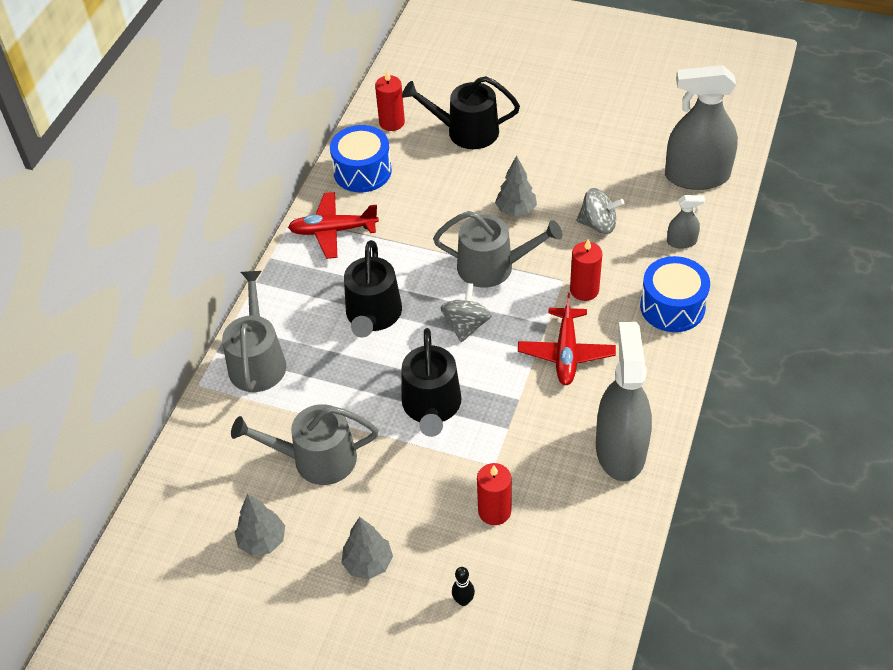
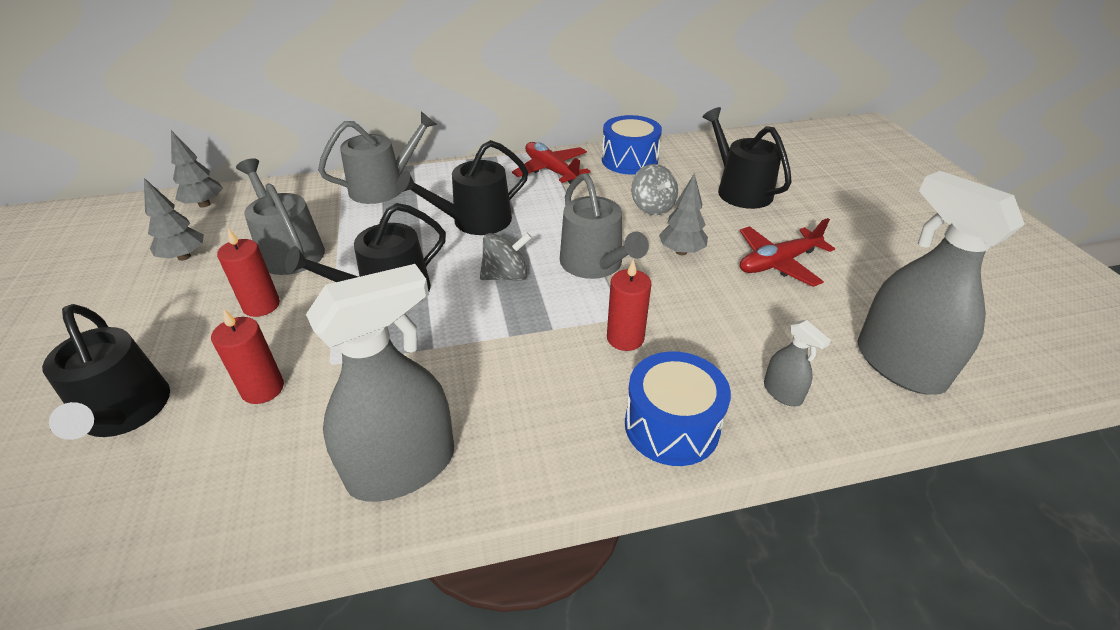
camera: 55 degrees right, 10 degrees down
grey tree [341,517,393,579] -> grey tree moved to [171,130,223,208]
red candle [375,71,405,131] -> red candle moved to [217,228,280,317]
black bowling pin [452,567,475,606] -> black watering can [42,304,170,440]
red plane [518,293,616,385] -> red plane moved to [740,218,835,287]
grey spinning top [577,188,624,234] -> grey spinning top moved to [631,164,678,215]

